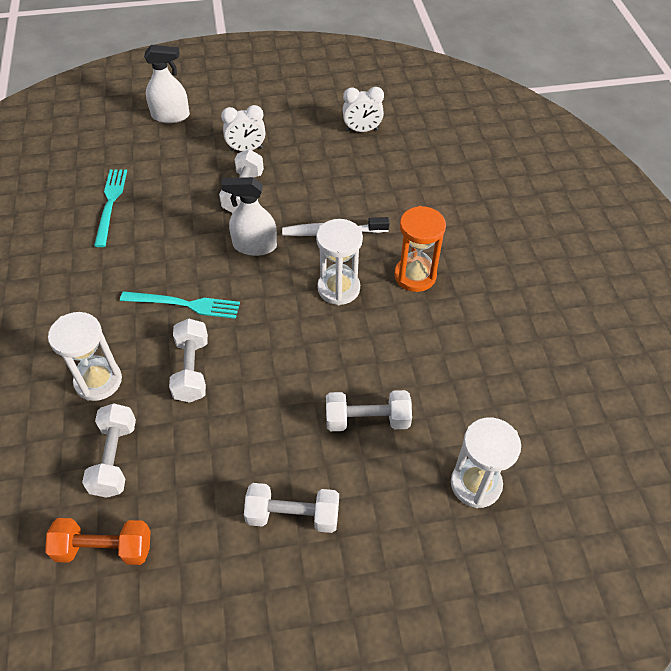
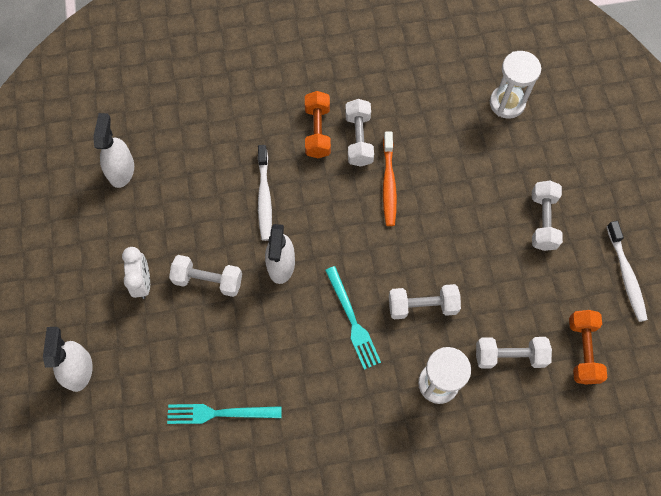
camera: 90 degrees left, 15 degrees up
turquoise fork [120,291,240,319] -> turquoise fork turned 150 degrees clockwise [325,266,381,370]
white hourglass [316,219,363,305] -> none
white dumbbell [326,390,412,431] -> white dumbbell moved to [345,99,374,167]
white clock [343,87,384,132] -> white spray bottle [93,113,134,188]
orange hourglass [394,206,446,292] -> orange dumbbell [305,91,331,158]
none -> orange toothbrush [383,131,397,226]
none -> white toothbrush [606,221,648,322]

